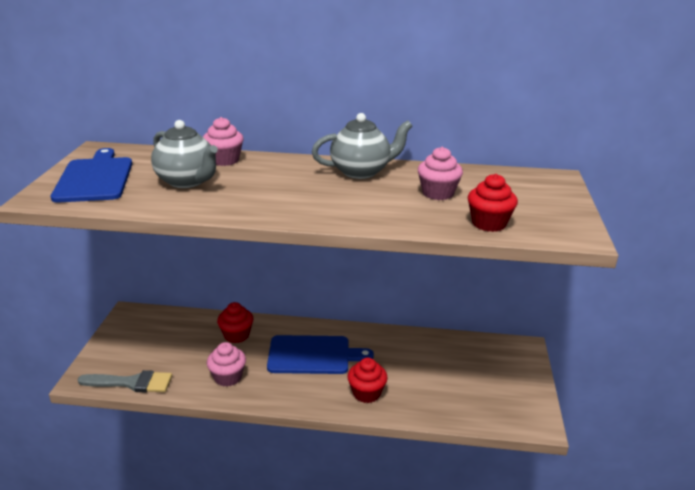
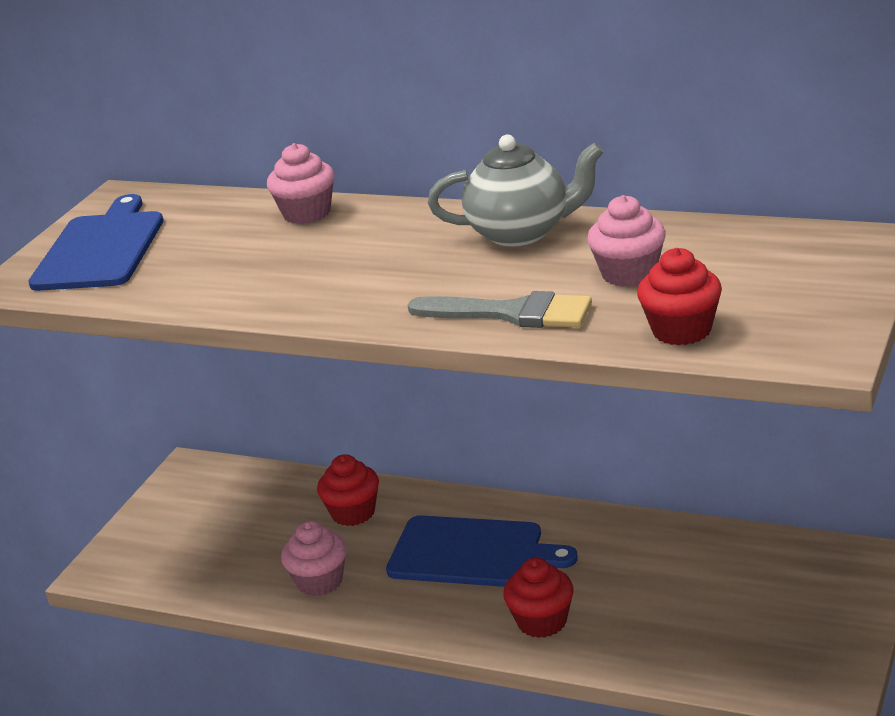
camera: 20 degrees right, 0 degrees up
grey brush [77,370,172,393] -> grey brush moved to [408,291,592,328]
grey teapot [151,120,218,188] -> none

